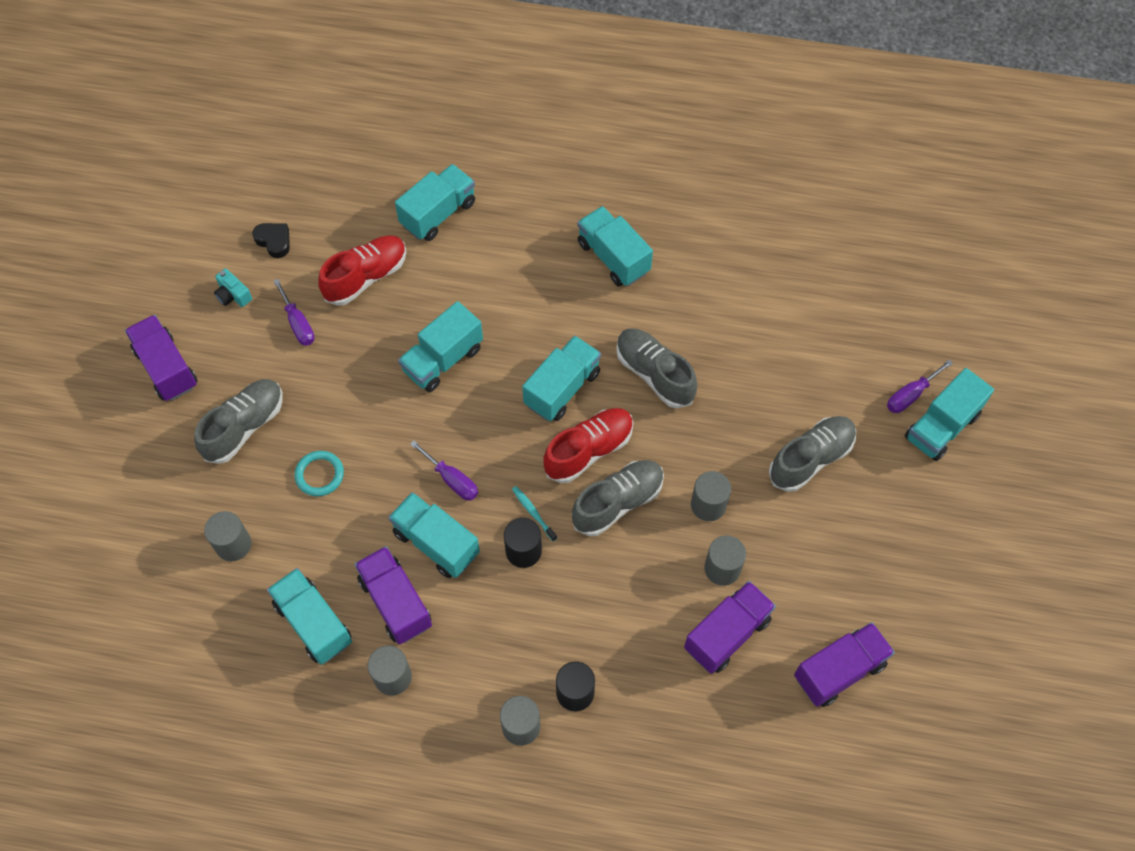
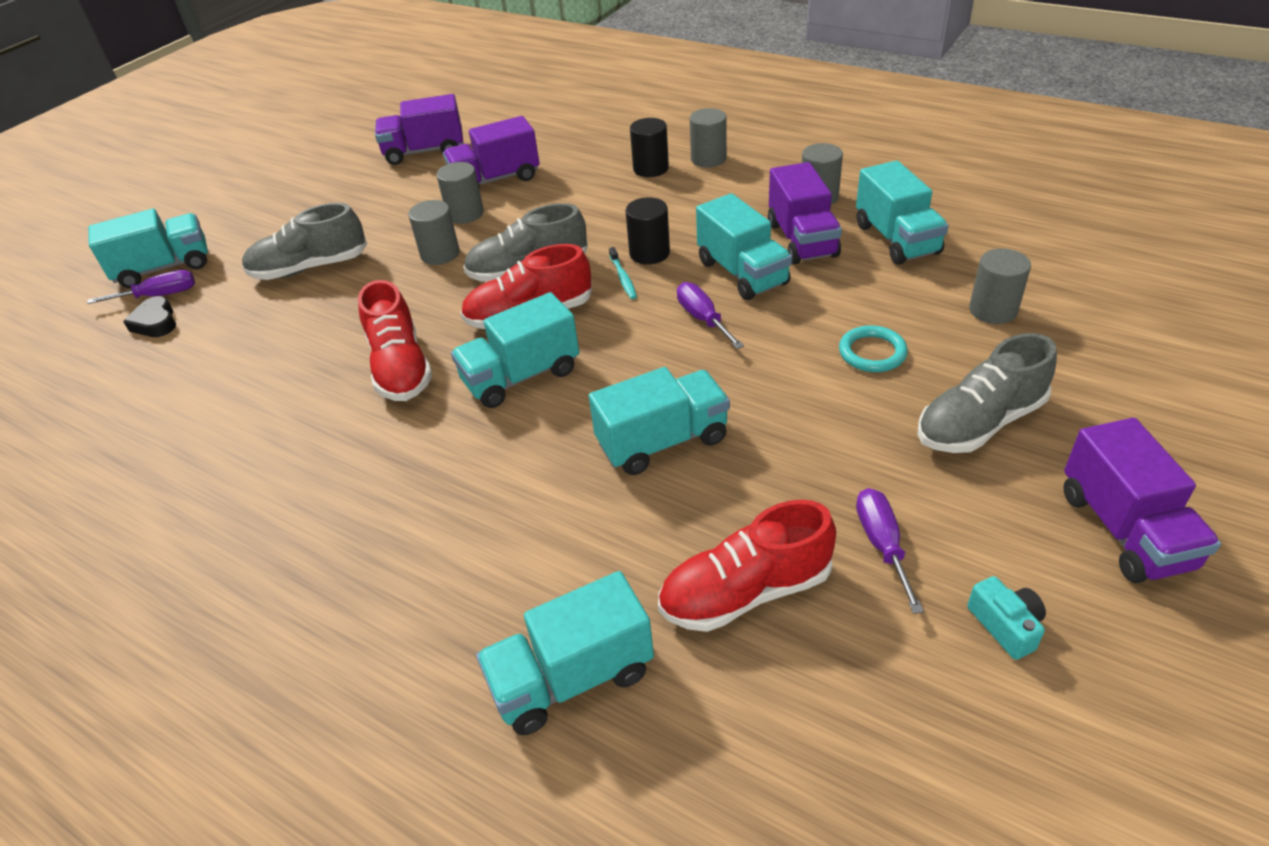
camera: 155 degrees left, 20 degrees down
black heart [252,223,290,258] -> black heart moved to [123,296,176,337]
turquoise truck [578,206,653,287] -> none
grey shoe [616,328,698,408] -> red shoe [358,280,432,401]

